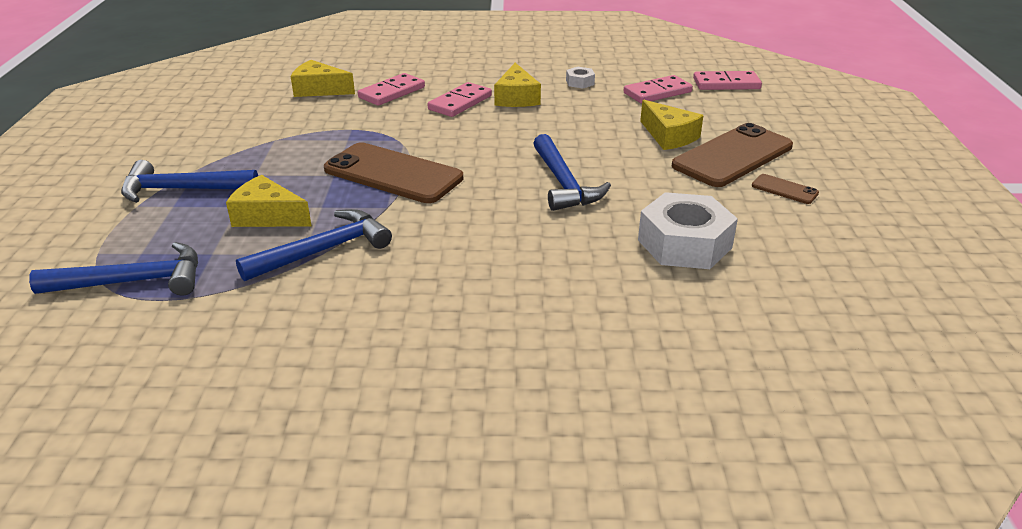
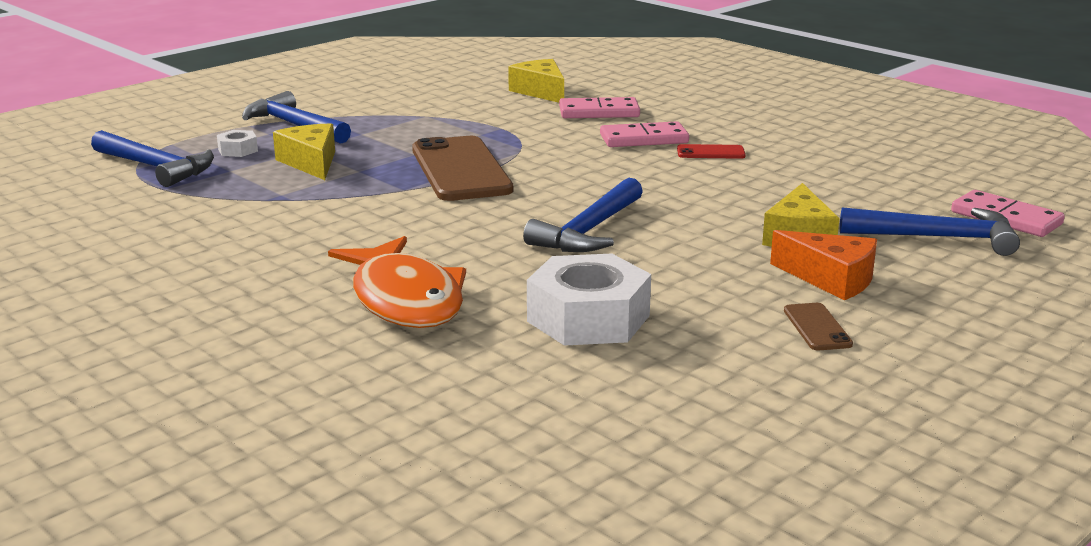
camera: 45 degrees right, 10 degrees down
blue hammer [236,209,392,281] -> blue hammer moved to [840,207,1020,256]
yellow cheese [494,63,541,107] -> red phone [677,144,746,159]
white nut [566,67,595,88] -> white nut moved to [217,130,258,157]
pink domino [624,75,693,103] -> none
brown phone [672,123,793,187] -> orange cheese [770,230,877,300]
none -> orange fish [328,236,466,328]

